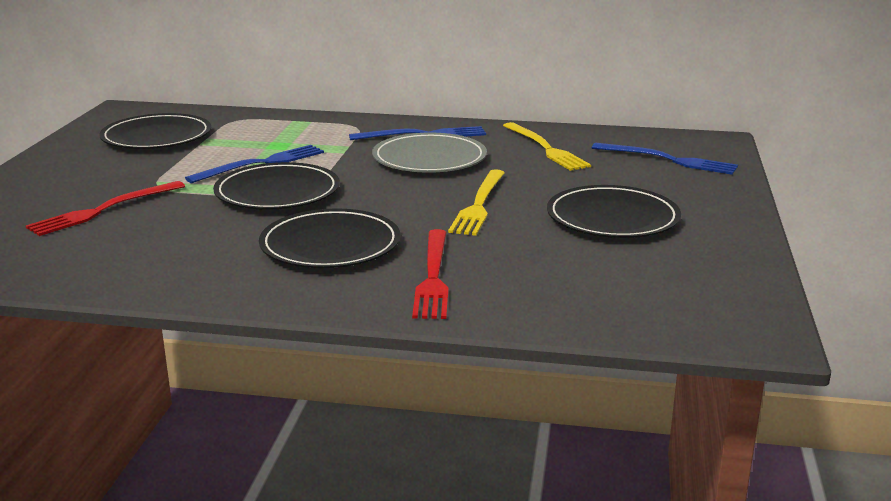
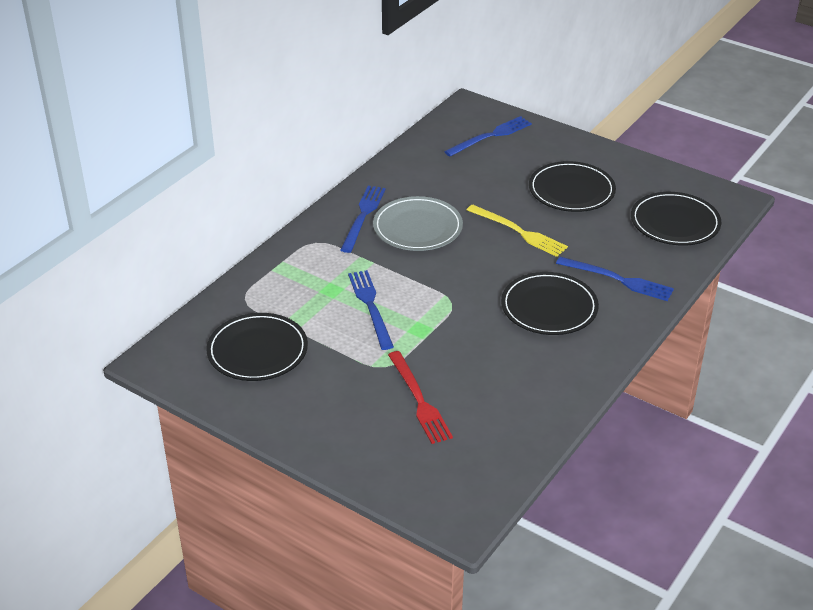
camera: 65 degrees left, 15 degrees up
black plate [213,162,340,210] -> black plate moved to [631,192,721,246]
red fork [412,229,449,319] -> blue fork [556,257,674,301]
yellow fork [503,122,591,171] -> none

